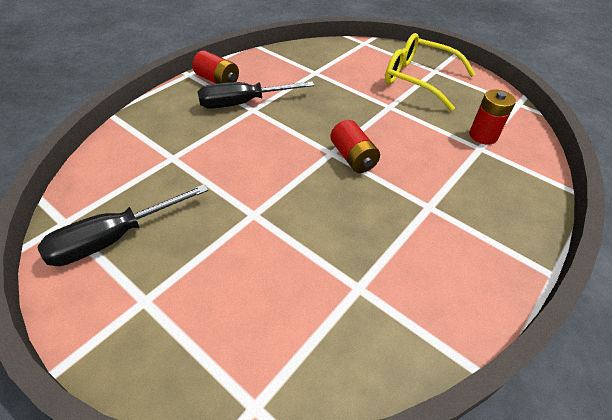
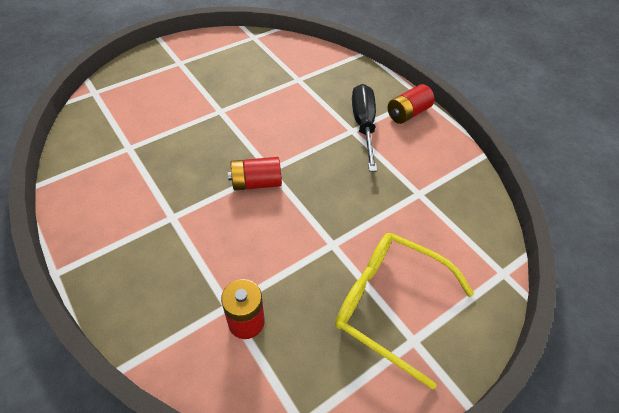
camera: 105 degrees right, 5 degrees up
black screwdriver [38,184,208,266] -> none
yellow glasses [385,33,475,111] -> yellow glasses turned 105 degrees counterclockwise [335,233,474,390]

